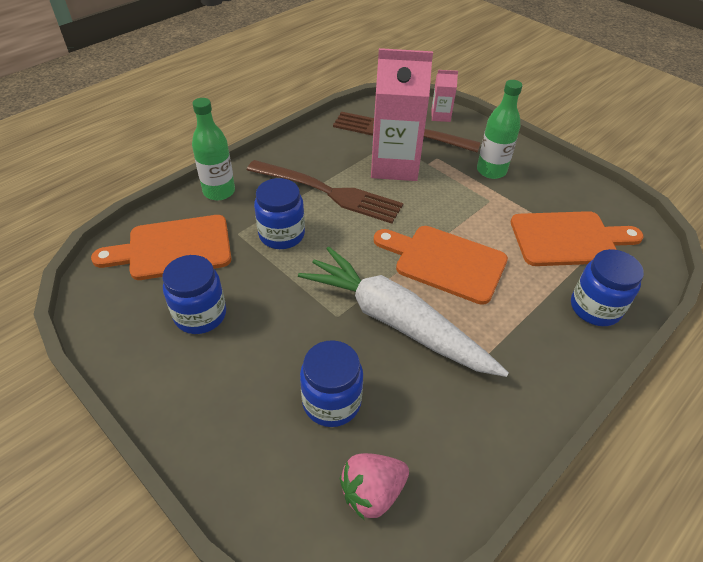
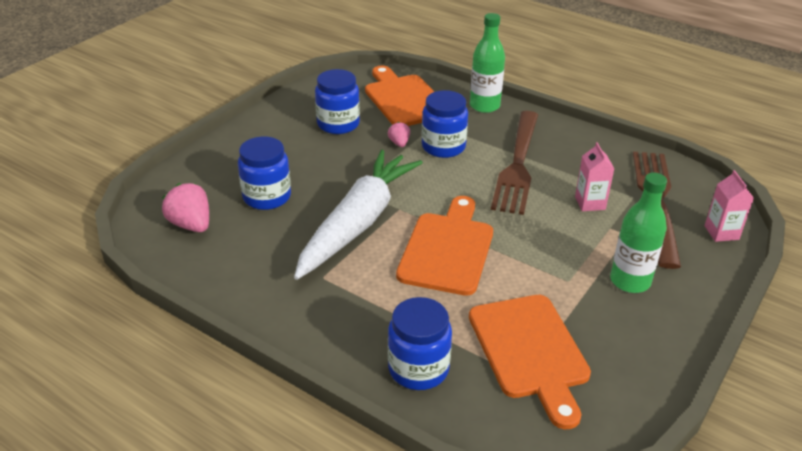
camera: 80 degrees right, 10 degrees down
pink carton [371,48,433,181] -> pink carton [575,142,614,211], size x0.45
none -> pink strawberry [388,122,410,147]

